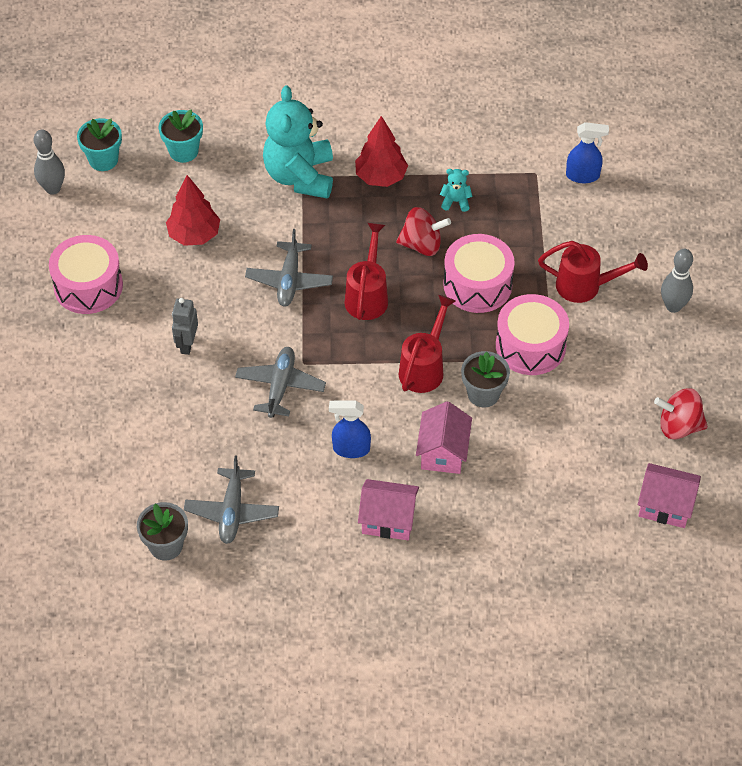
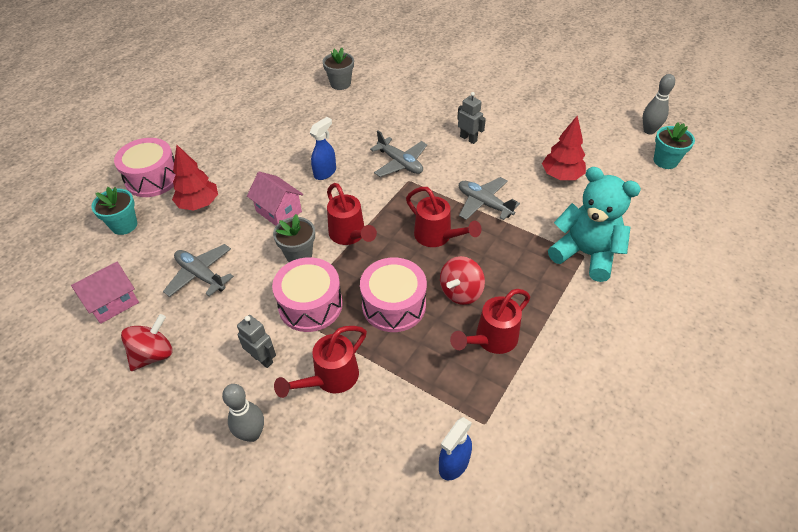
camera: 125 degrees right, 5 degrees down
pink drum [49,235,123,314] -> pink drum moved to [114,138,176,197]
turquoise flower pot [159,109,203,163] -> turquoise flower pot moved to [91,187,137,235]
grey plane [184,456,279,544] -> grey plane moved to [163,244,234,297]
red tree [355,116,408,187] -> red tree moved to [172,145,218,211]
pink house [358,479,419,540] -> none
turquoise teddy bear [440,169,472,212] -> red watering can [450,289,530,354]
none -> grey robot [237,315,276,368]

